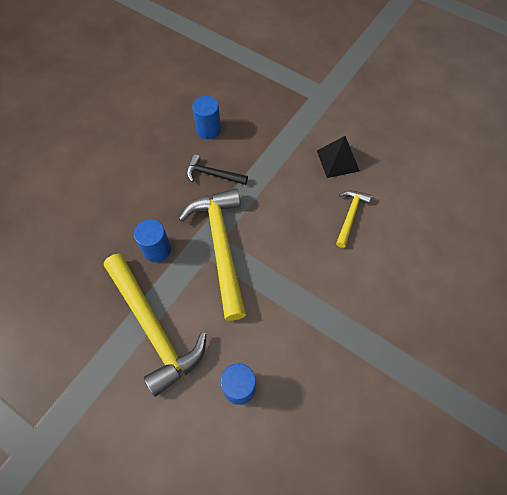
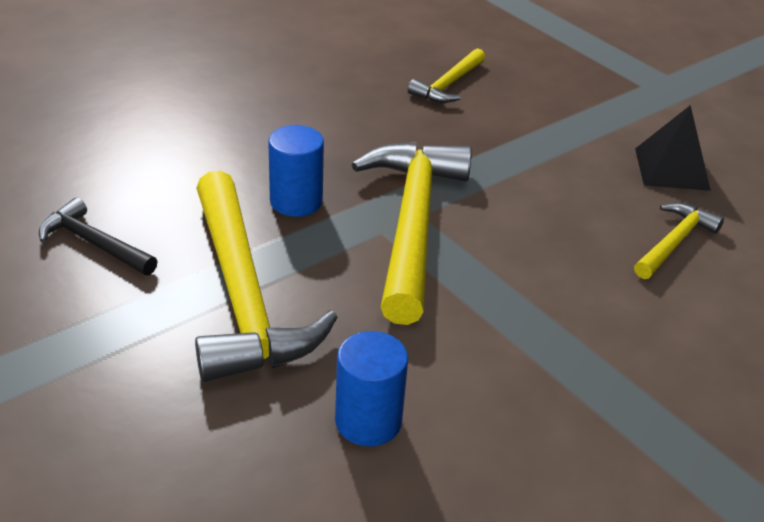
camera: 15 degrees right, 25 degrees down
black hammer [187,154,248,185] -> black hammer moved to [39,198,158,275]
blue cylinder [192,96,221,139] -> yellow hammer [408,48,485,103]

